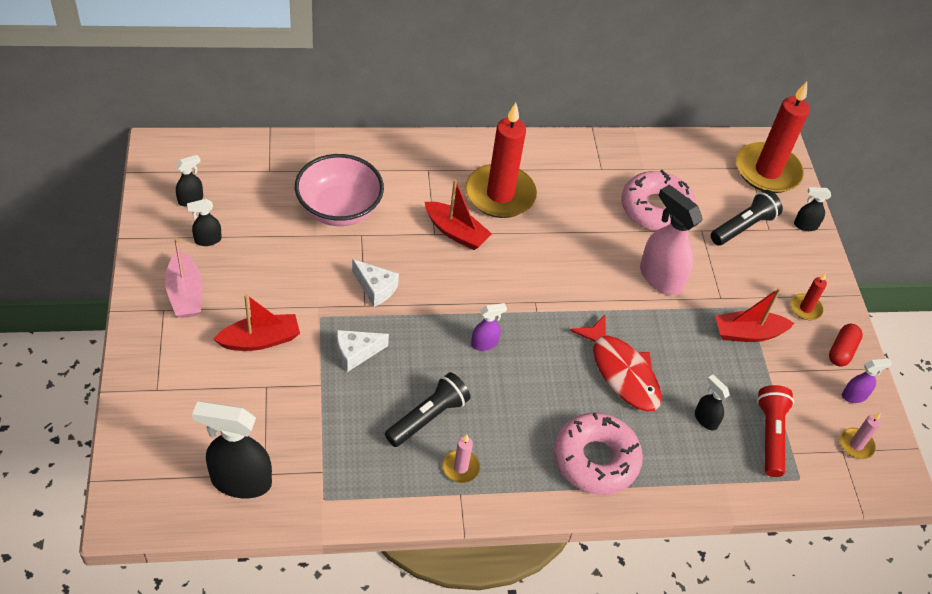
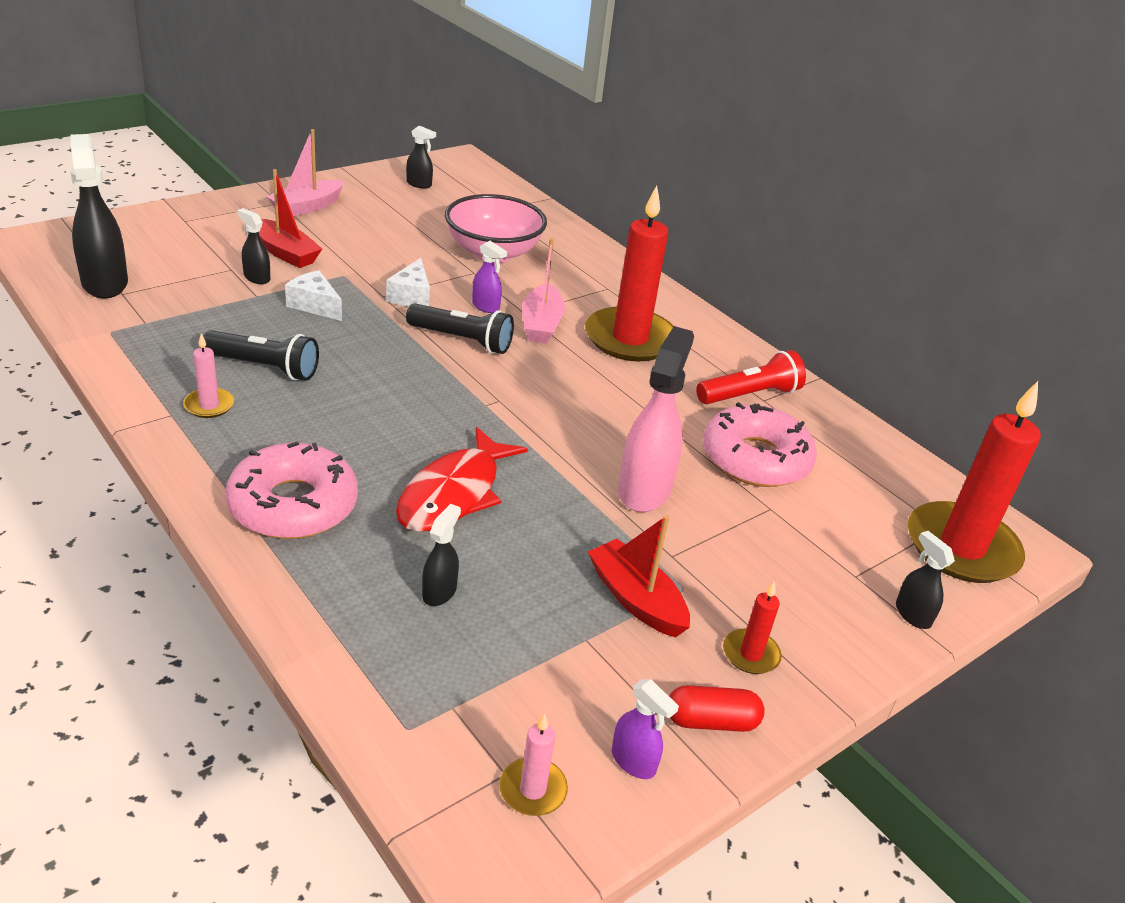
camera: 60 degrees right, 15 degrees down
black spray bottle [187,199,222,246] -> black spray bottle moved to [237,208,270,284]
red boat [425,179,492,250] -> pink boat [522,238,565,344]
purple spray bottle [471,303,507,351] -> purple spray bottle moved to [472,241,507,313]
black flashlight [711,190,783,245] -> black flashlight moved to [406,303,514,354]
red flashlight [757,385,794,477] -> red flashlight moved to [696,350,806,404]

